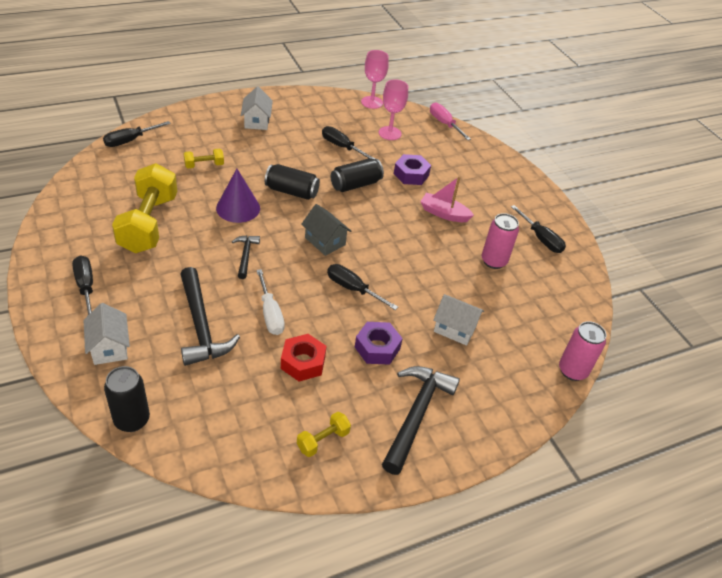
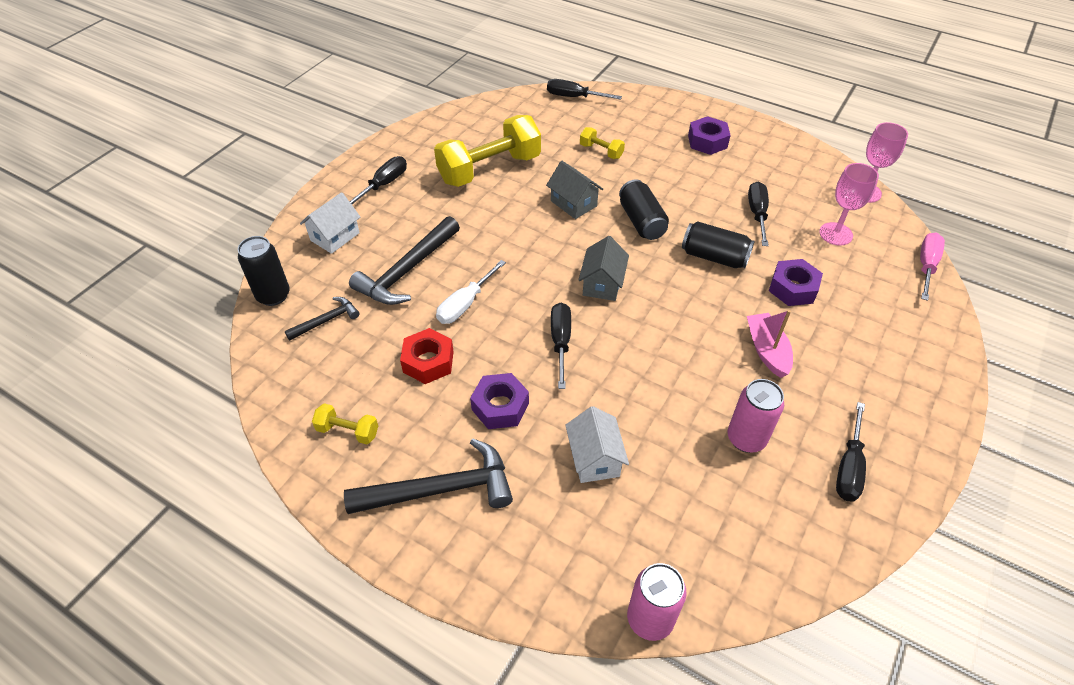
camera: 60 degrees right, 5 degrees up
purple cone [216,169,260,223] -> grey house [546,161,603,219]
black hammer [232,235,260,279] -> black hammer moved to [285,297,360,341]
white house [241,86,273,130] -> purple nut [688,116,731,155]

